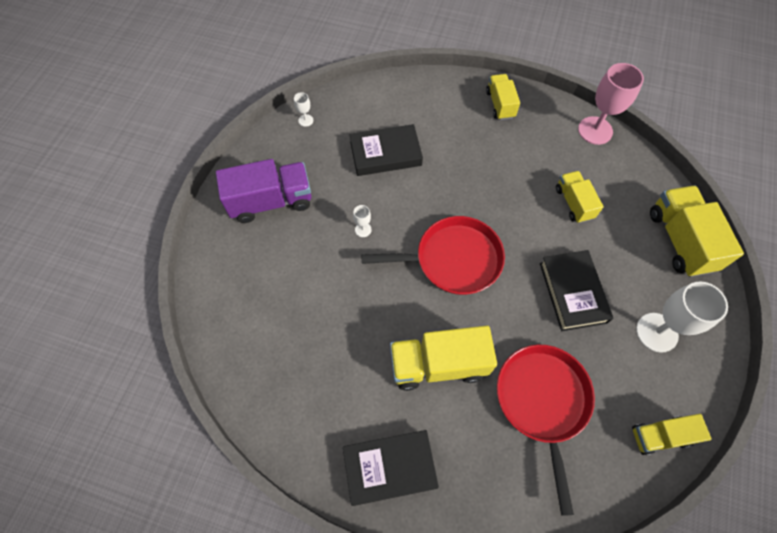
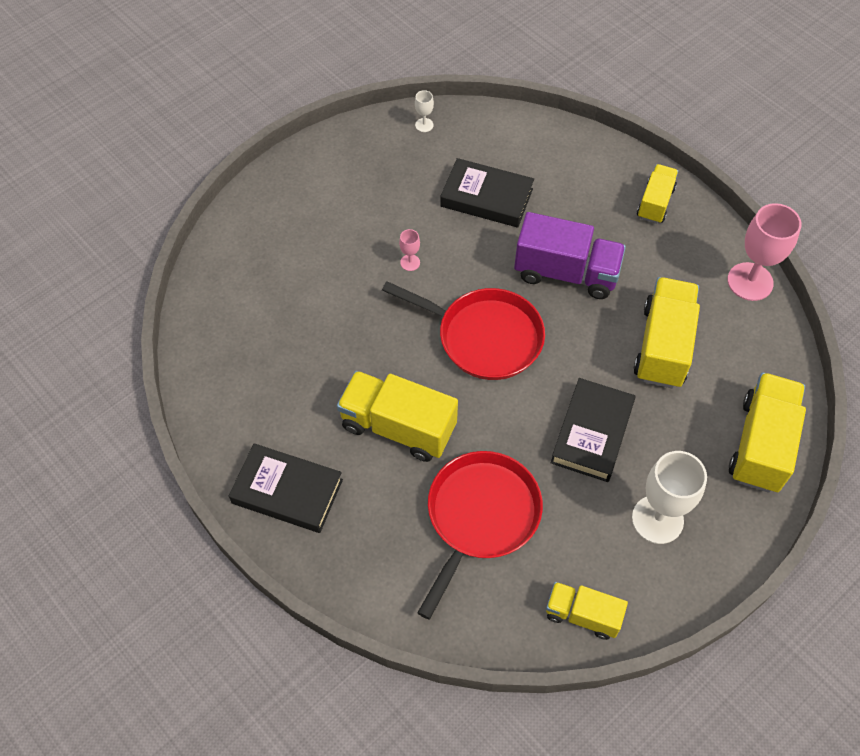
camera: 30 degrees right, 5 degrees down
purple truck [216,159,312,223] -> purple truck moved to [514,212,626,299]
white goblet [353,205,372,237] -> pink goblet [399,229,420,271]
yellow truck [556,171,604,223] -> yellow truck [634,277,700,389], size x1.66

